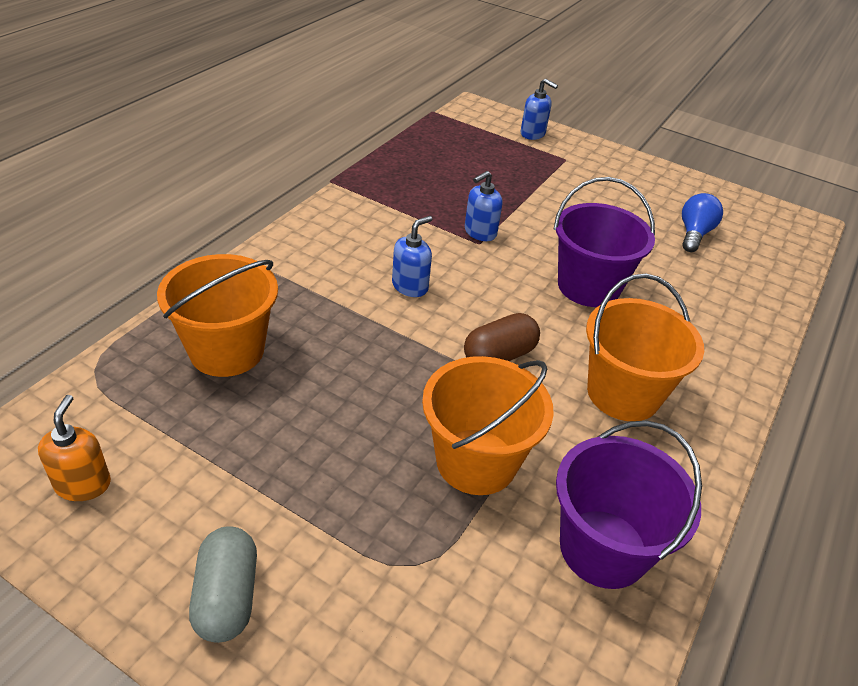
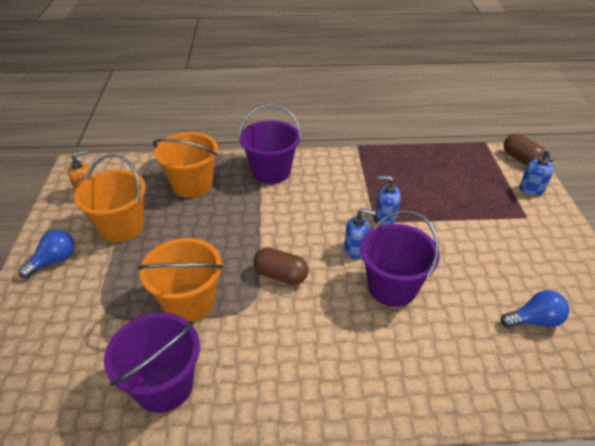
camera: 60 degrees right, 0 degrees up
grey capsule [189,526,257,643] -> blue light bulb [18,230,75,278]
blue soap dispenser [392,216,432,297] -> blue soap dispenser moved to [344,208,376,259]
orange bucket [586,274,704,421] -> orange bucket moved to [74,154,146,243]
none -> purple bucket [239,104,301,184]
none -> brown capsule [504,134,546,165]

